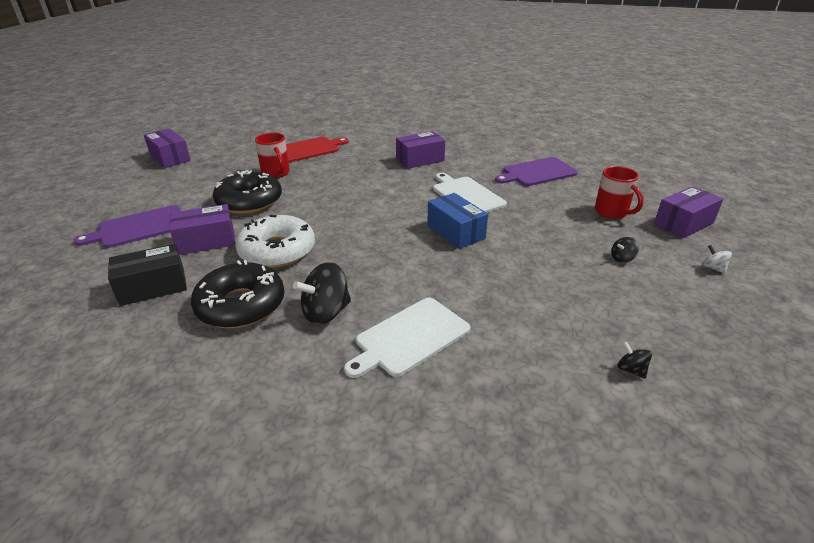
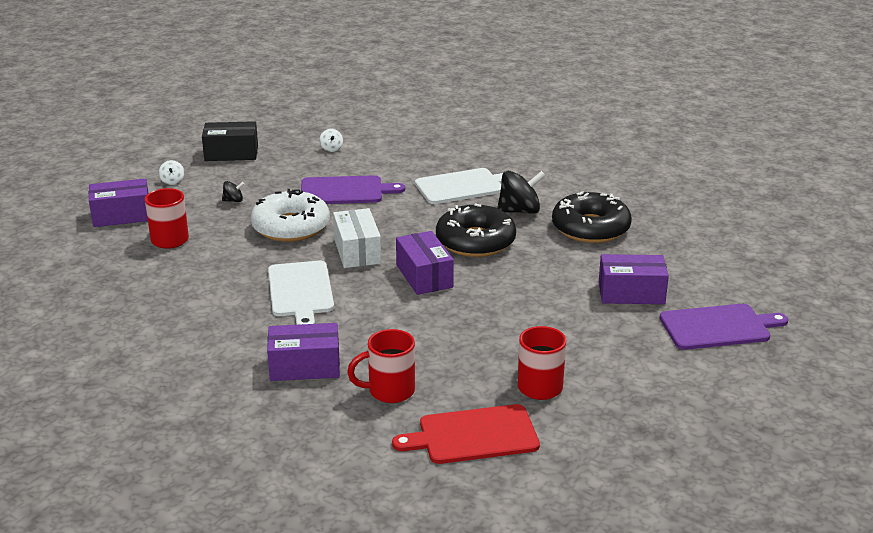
camera: 160 degrees left, 5 degrees down
black box [108,244,187,306] -> black box moved to [202,121,258,161]
purple box [144,128,191,168] -> purple box moved to [396,231,454,295]
black donut [213,170,282,214] -> black donut moved to [436,203,516,257]
white donut [235,215,315,268] -> white donut moved to [250,189,330,242]
blue box [427,193,488,249] -> white box [333,208,381,268]
purple cutting board [495,157,578,186] -> purple cutting board moved to [301,175,405,204]
black spinning top [618,341,652,379] -> white spinning top [320,129,343,152]
none -> red mug [347,329,415,403]

